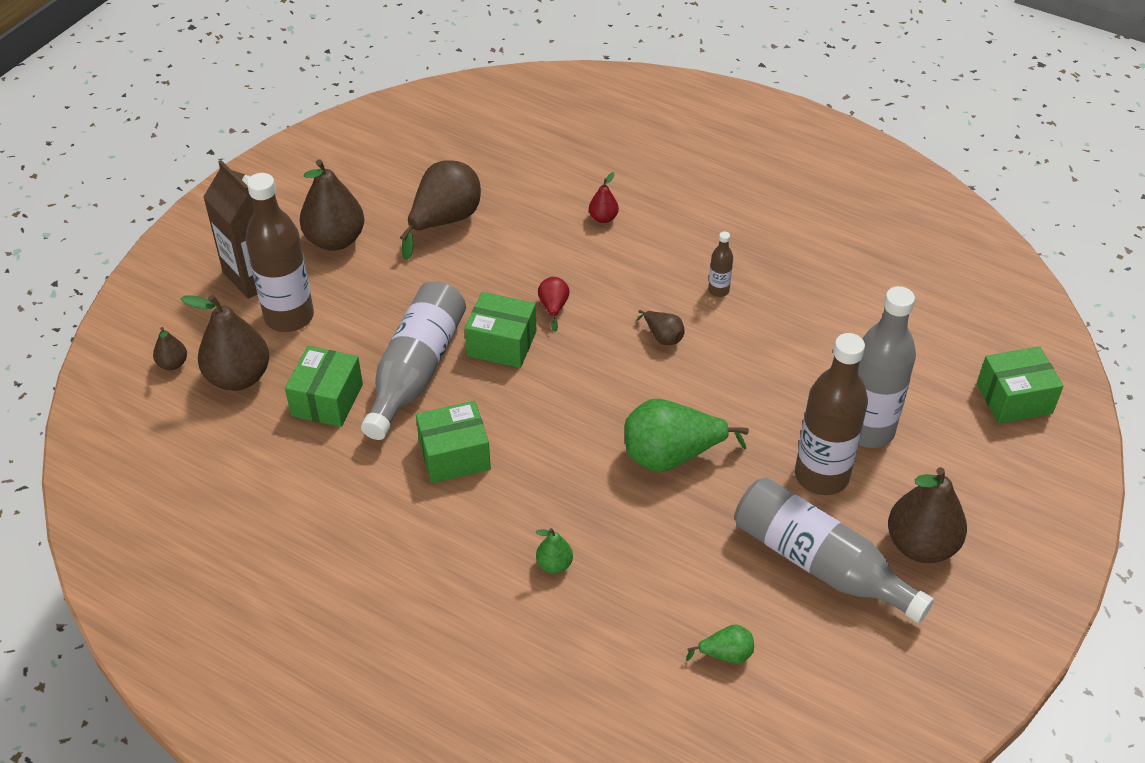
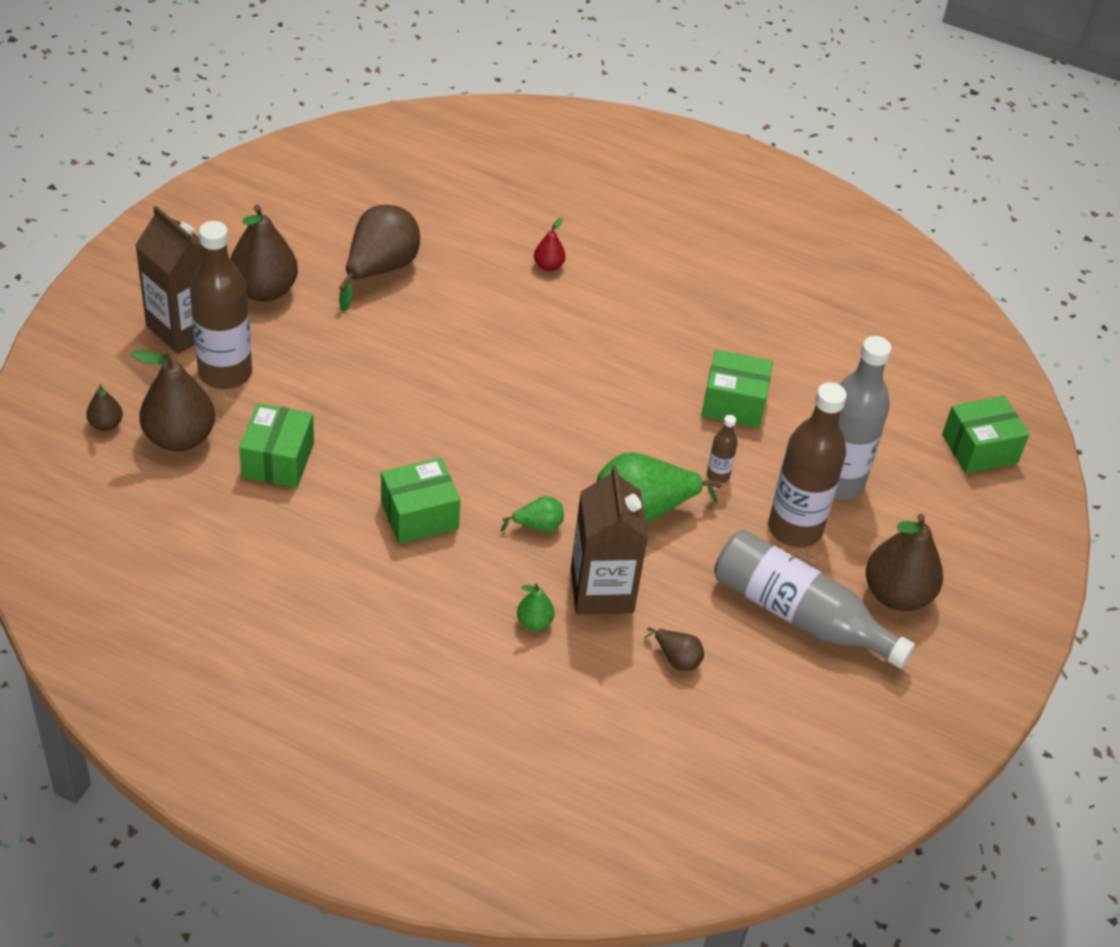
camera: 10 degrees left, 0 degrees up
grey bottle [361,281,466,440] -> none
green box [465,292,536,368] -> green box moved to [701,349,773,428]
red pear [538,277,570,332] -> none
brown pear [637,310,684,345] -> brown pear moved to [644,627,704,671]
green pear [686,624,754,664] -> green pear moved to [501,496,564,532]
brown bottle [708,231,733,297] -> brown bottle moved to [707,415,738,483]
none -> brown carton [571,465,648,614]

